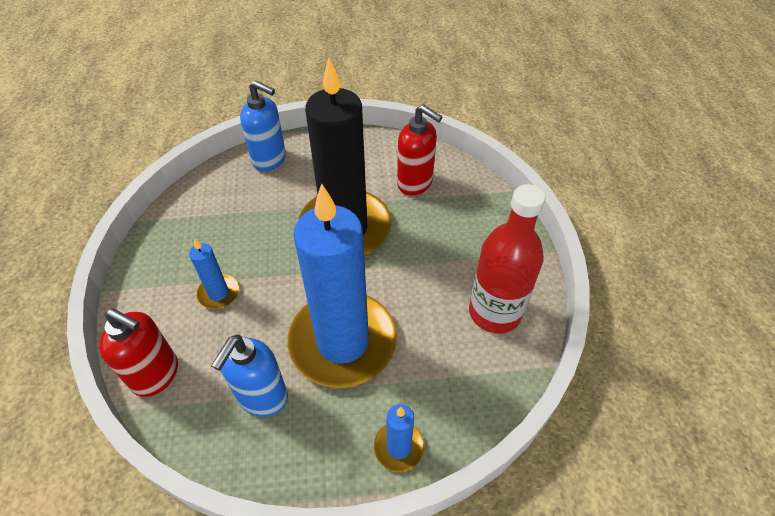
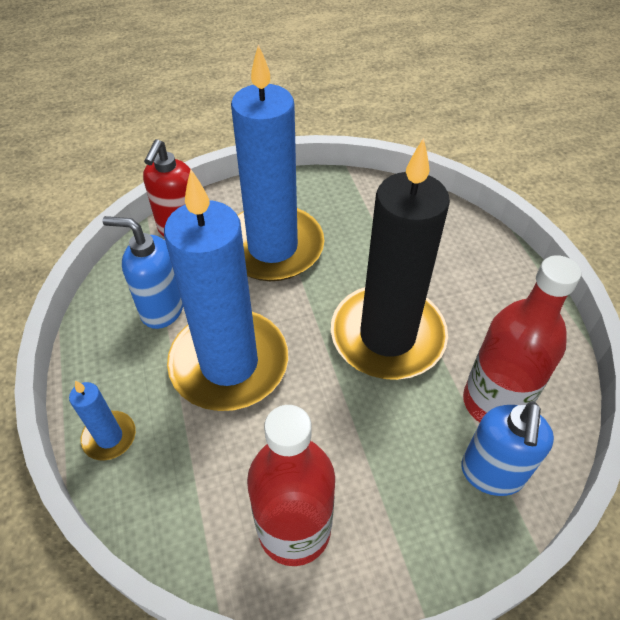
camera: 80 degrees right, 0 degrees up
blue candle [189,238,239,309] -> blue candle [231,44,324,281], size x2.40
blue soap dispenser [240,80,286,172] -> blue soap dispenser moved to [461,401,554,496]
red soap dispenser [397,104,442,195] -> red bottle [463,255,581,422]

